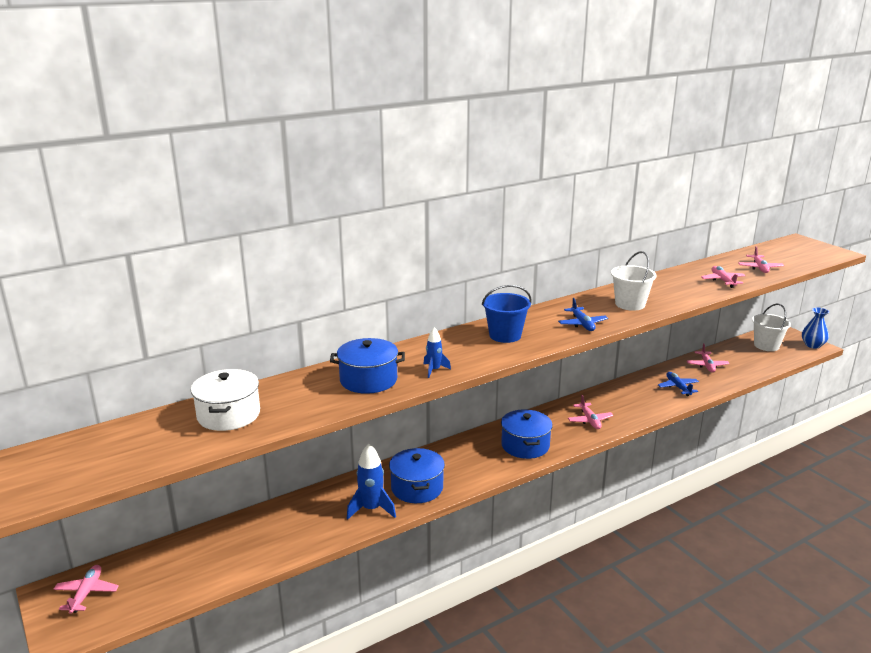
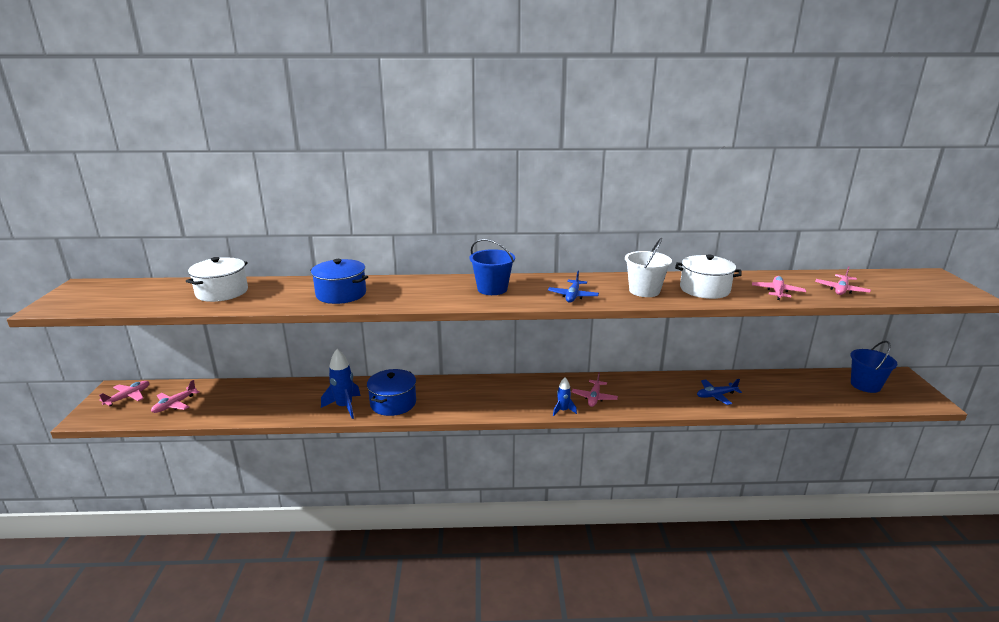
camera: 30 degrees right, 0 degrees up
blue rocket [423,328,451,378] -> blue rocket moved to [553,377,577,416]
blue pot [501,410,553,459] -> none
blue plane [658,372,699,396] -> blue plane turned 120 degrees counterclockwise [697,379,742,405]
pink plane [687,343,730,372] -> pink plane moved to [151,380,199,413]
white bucket [752,304,791,351] -> blue bucket [850,341,897,393]
blue vase [802,307,829,349] -> none
none -> white pot [675,254,742,299]

